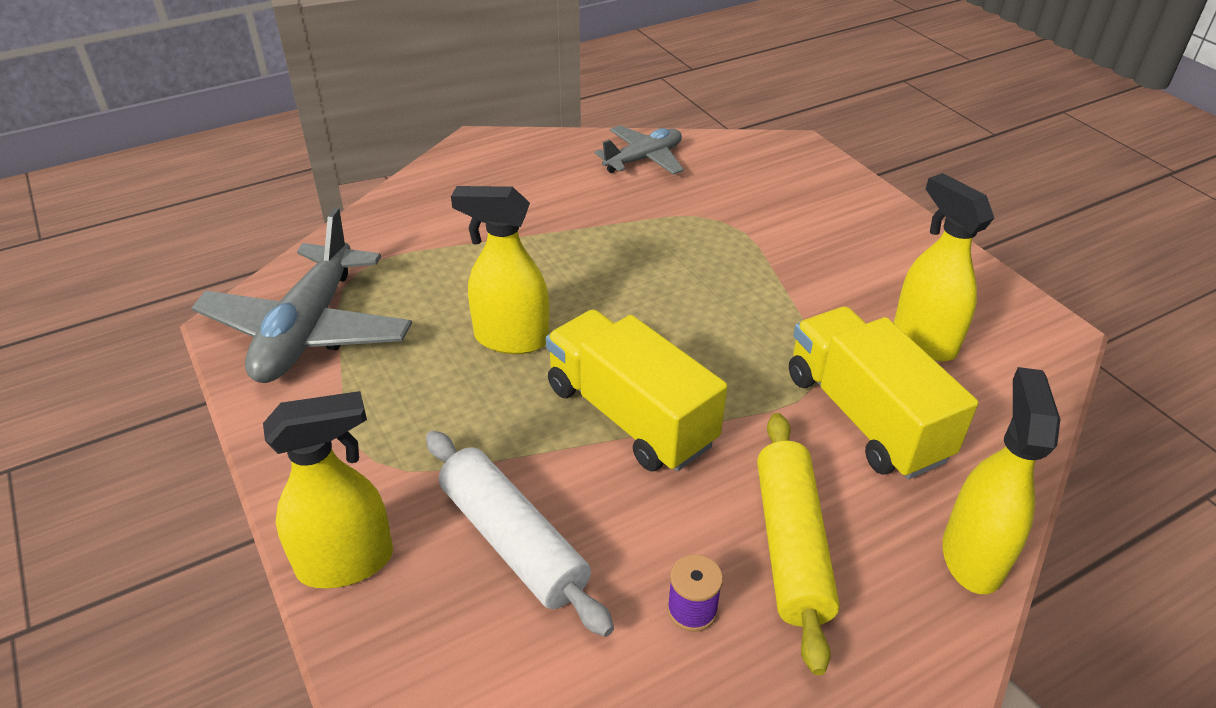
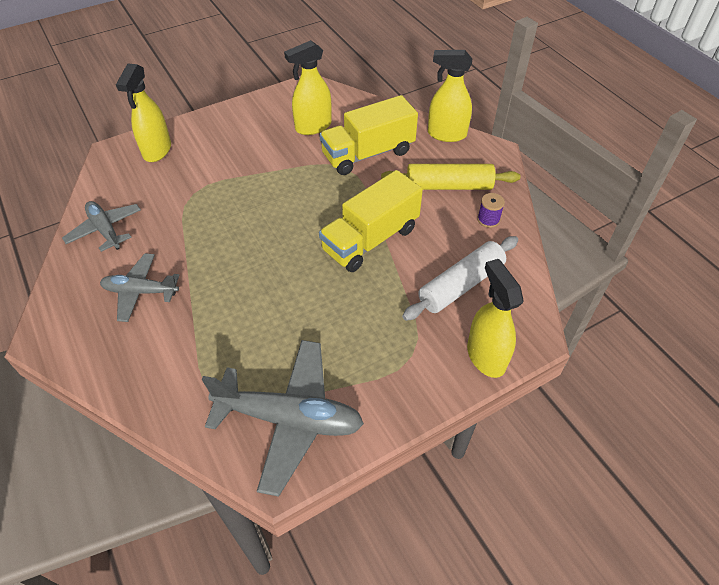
camera: 90 degrees left, 10 degrees up
yellow spray bottle [451,186,549,354] -> yellow spray bottle moved to [116,63,171,162]
none -> grey plane [100,253,179,322]

